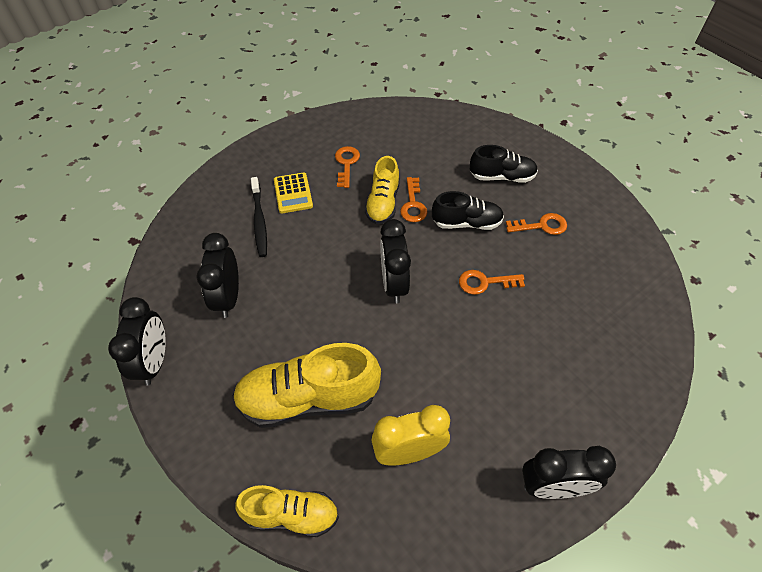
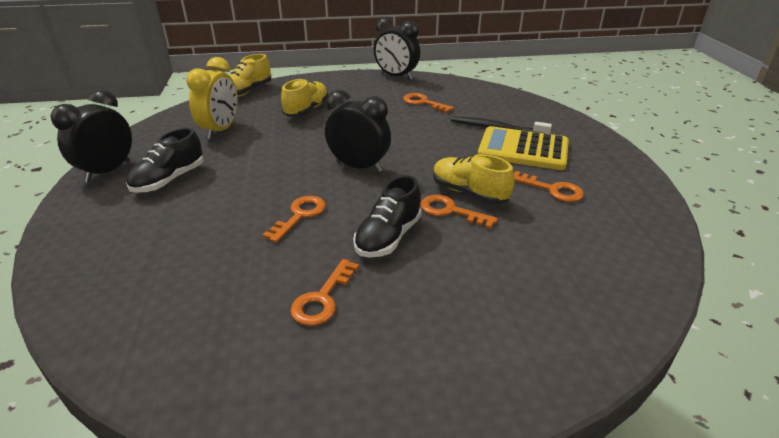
camera: 120 degrees right, 20 degrees down
black clock [197,233,239,318] -> orange key [403,93,454,113]
yellow shoe [233,343,381,428] -> yellow shoe [281,79,328,117], size x0.61
yellow calculator [274,172,313,213] -> yellow calculator [478,126,569,170], size x1.58
black shoe [470,145,538,183] -> black shoe moved to [126,128,204,193]

